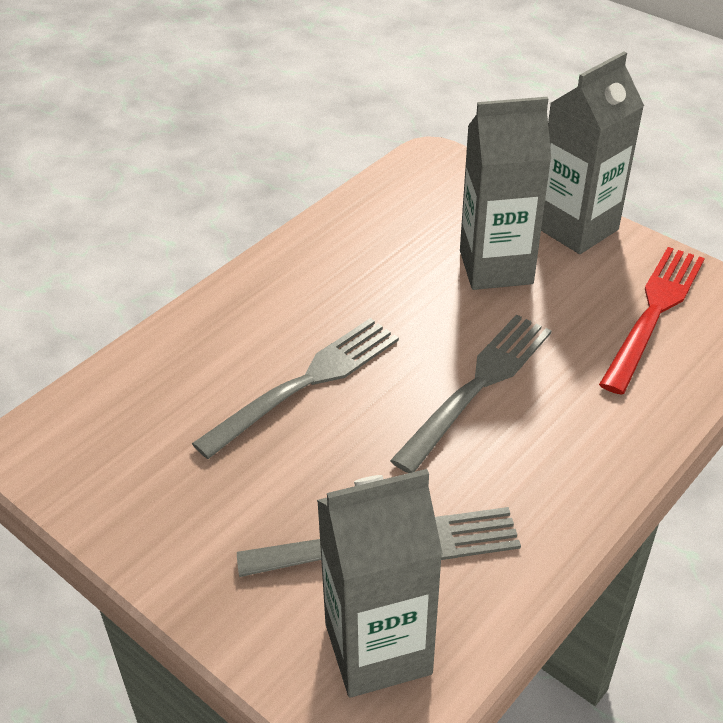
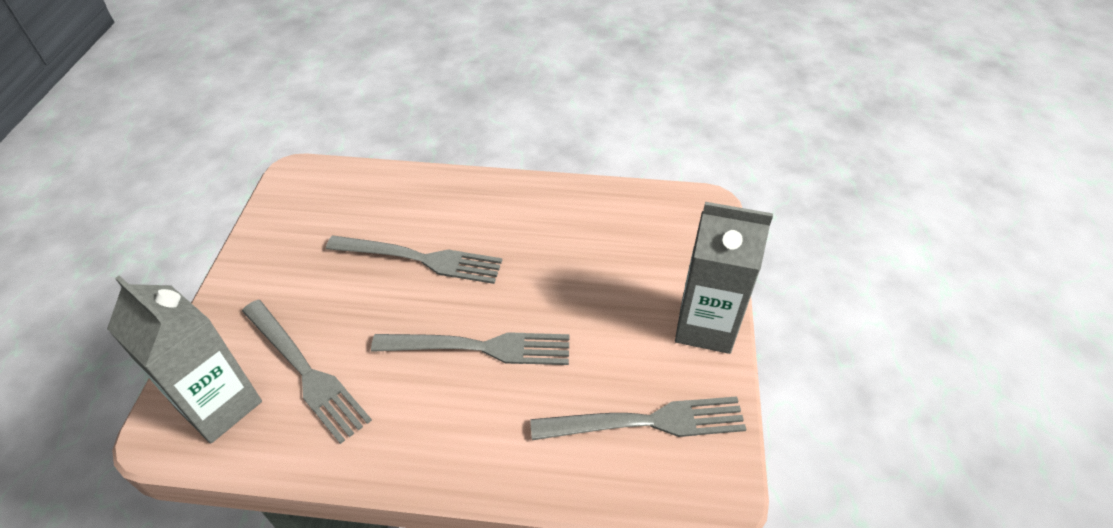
camera: 55 degrees right, 5 degrees up
grey carton [460,97,551,290] -> none
red fork [599,247,705,395] -> grey fork [530,396,747,440]

